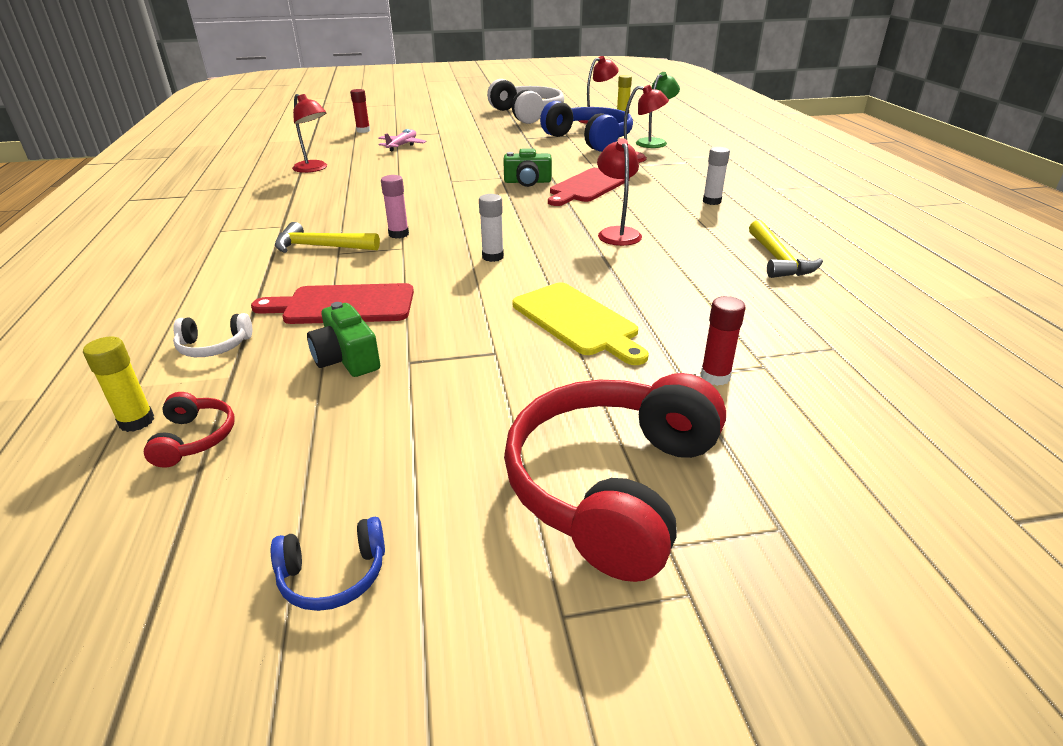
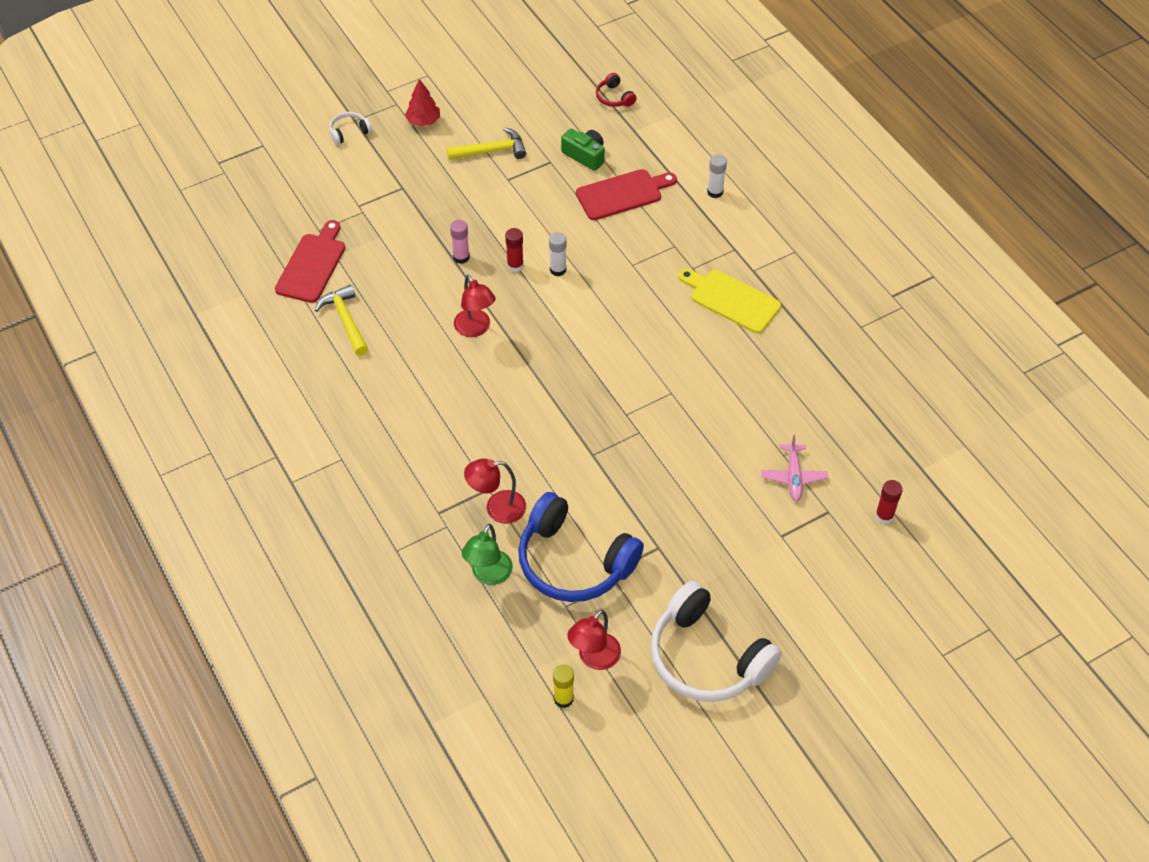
camera: 160 degrees right, 20 degrees up
yellow glue stick [83,337,154,432] -> none
white headphones [173,313,252,357] -> white headphones moved to [330,112,372,145]
blue headphones [271,517,385,611] -> none
yellow hammer [275,222,380,253] -> yellow hammer moved to [447,127,526,160]
red lamp [292,94,327,173] -> none
pink glue stick [381,175,409,239] -> pink glue stick moved to [450,220,470,264]
green camera [503,148,552,187] -> none
red headphones [504,373,726,582] -> red tree [405,79,440,127]
yellow cutting board [512,283,649,365] -> yellow cutting board moved to [678,269,781,333]
red cutting board [548,168,630,206] -> red cutting board moved to [275,220,345,303]
red glue stick [701,296,746,386] -> red glue stick moved to [505,228,524,272]
white glue stick [703,147,730,205] -> white glue stick moved to [707,154,727,198]

